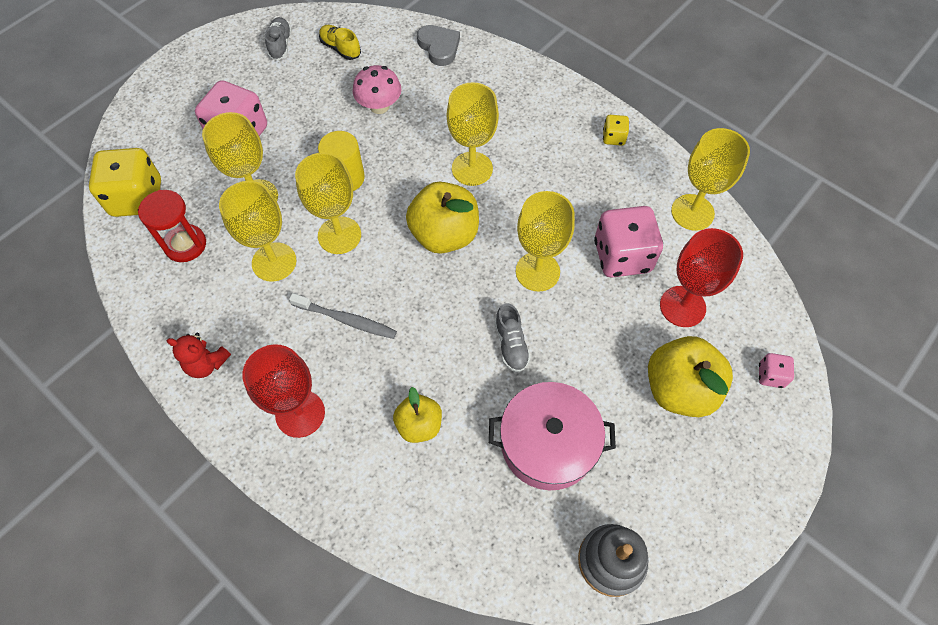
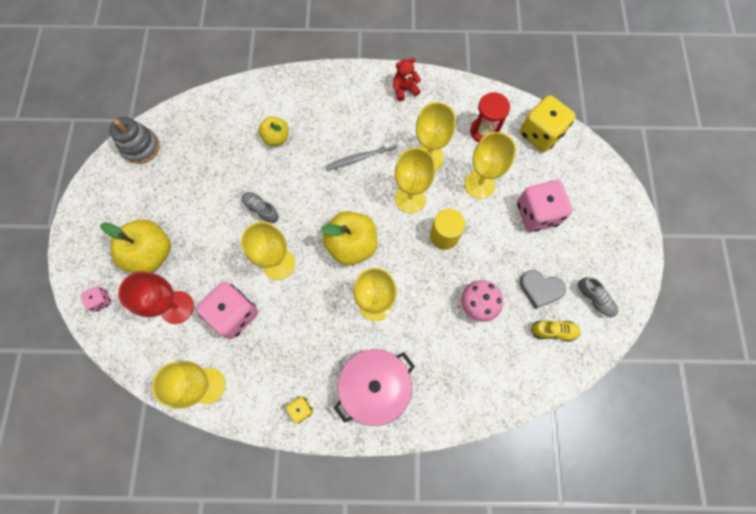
camera: 140 degrees right, 10 degrees up
red goblet [242,344,325,438] -> none
grey heart [417,25,460,66] -> grey heart moved to [520,270,566,309]
pink pot [489,382,616,490] -> pink pot moved to [334,349,415,426]

